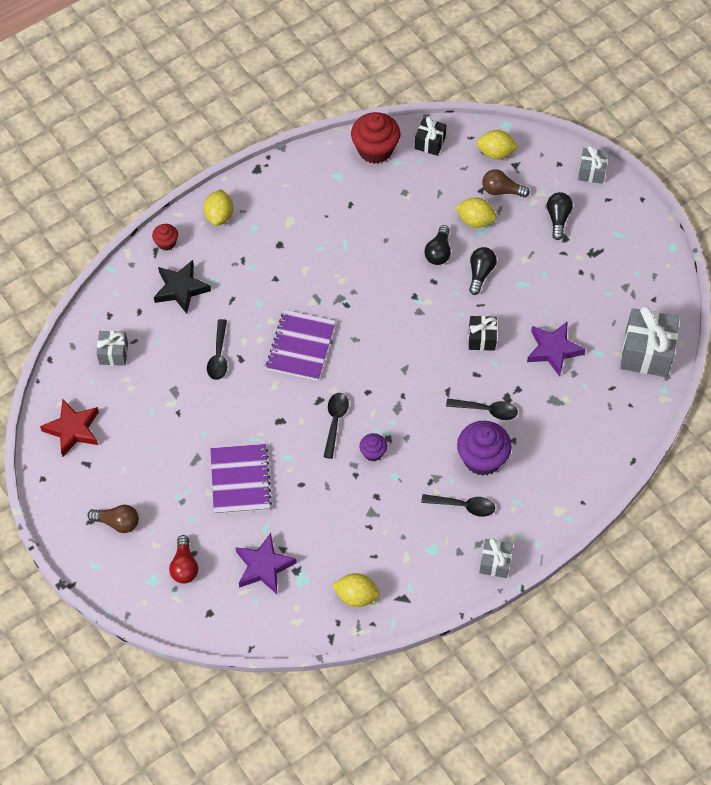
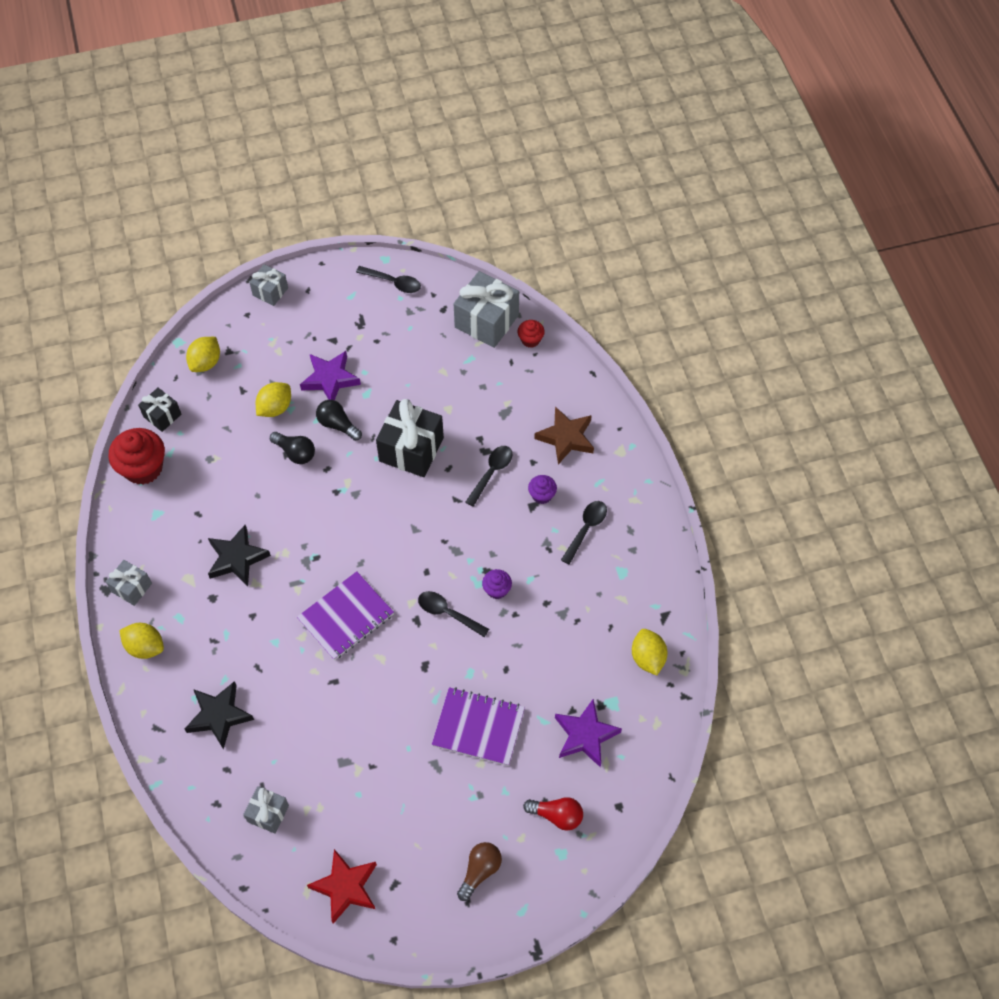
camera: 70 degrees left, 0 degrees up
red cupcake [152,224,178,250] -> red cupcake moved to [518,320,545,348]
black spoon [207,319,227,380] -> black spoon moved to [356,266,421,293]
purple notebook [266,310,336,381] -> purple notebook turned 75 degrees counterclockwise [297,571,394,660]
yellow lemon [332,573,380,607] -> yellow lemon turned 45 degrees counterclockwise [632,629,667,676]
purple cupcake [457,421,512,476] -> purple cupcake [528,475,557,504], size x0.51
black gift [468,316,497,351] -> black gift [376,399,444,477], size x1.80
grey gift [479,538,513,578] -> grey gift moved to [106,560,152,606]
brown light bulb [482,169,530,197] -> none
purple star [527,321,586,377] -> purple star moved to [300,351,361,400]
black light bulb [547,192,573,240] -> none
none -> black star [208,525,271,586]
none -> brown star [534,406,594,464]

